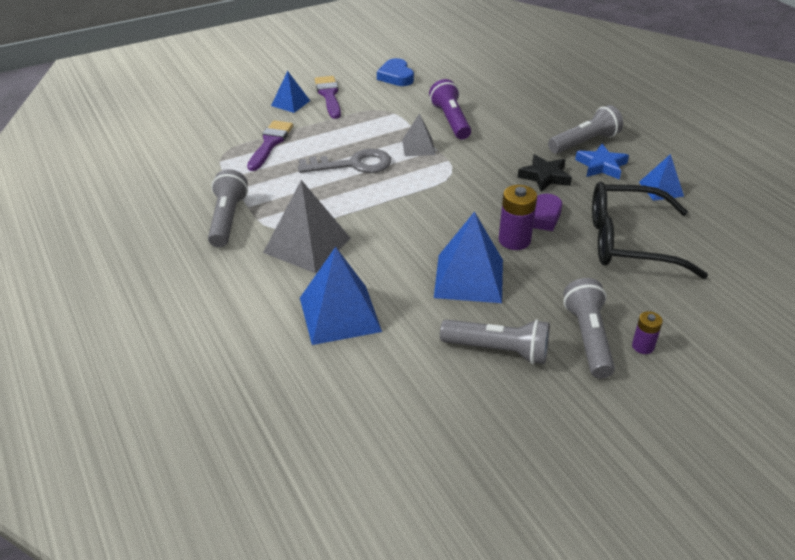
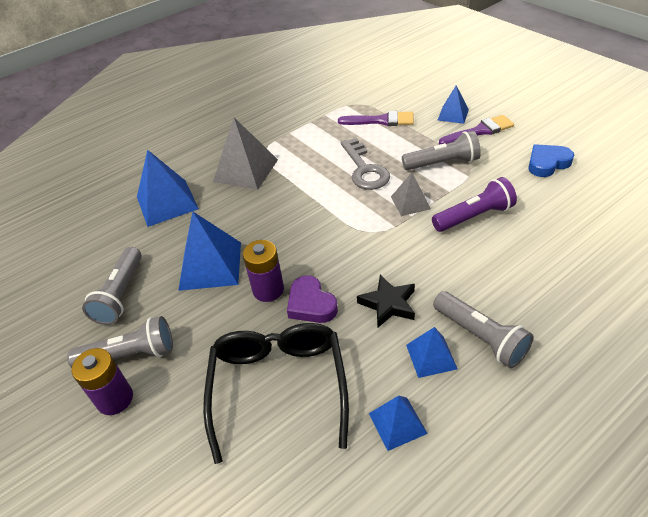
camera: 85 degrees right, 5 degrees up
grey flashlight [208,169,248,248] -> grey flashlight moved to [402,131,481,170]
blue star [575,144,629,180] -> blue pyramid [406,327,457,378]
purple battery [632,311,663,354] -> purple battery [71,348,133,415], size x1.70

